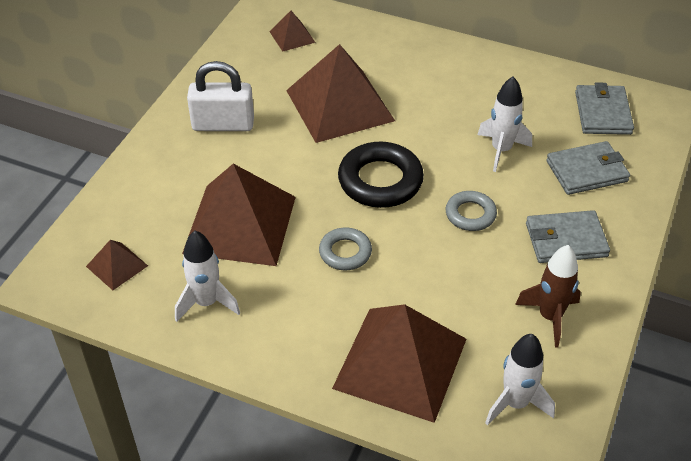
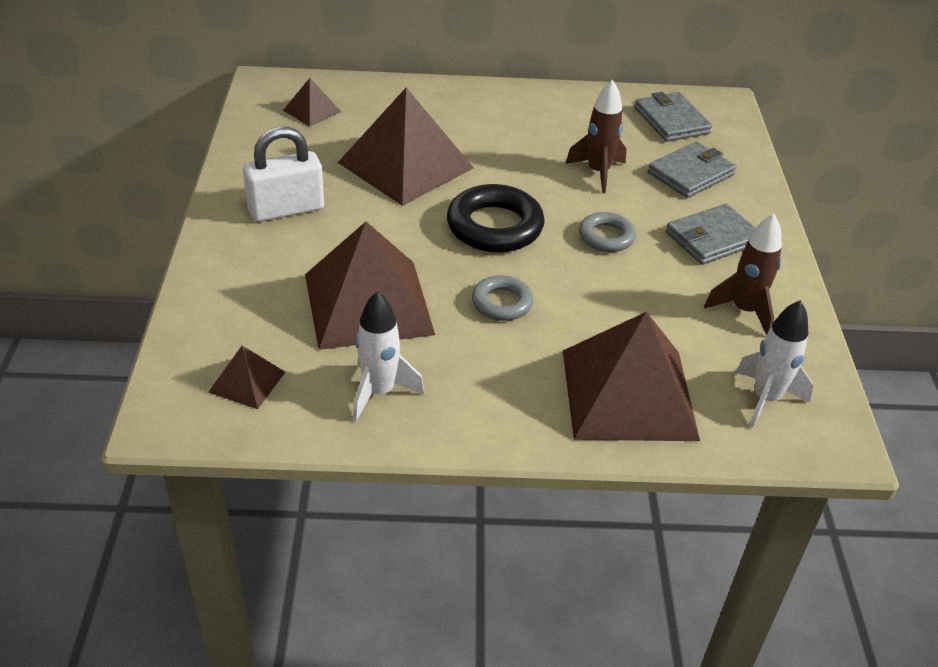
camera: 25 degrees left, 5 degrees down
white rocket [478,77,532,172] -> brown rocket [566,80,626,193]

